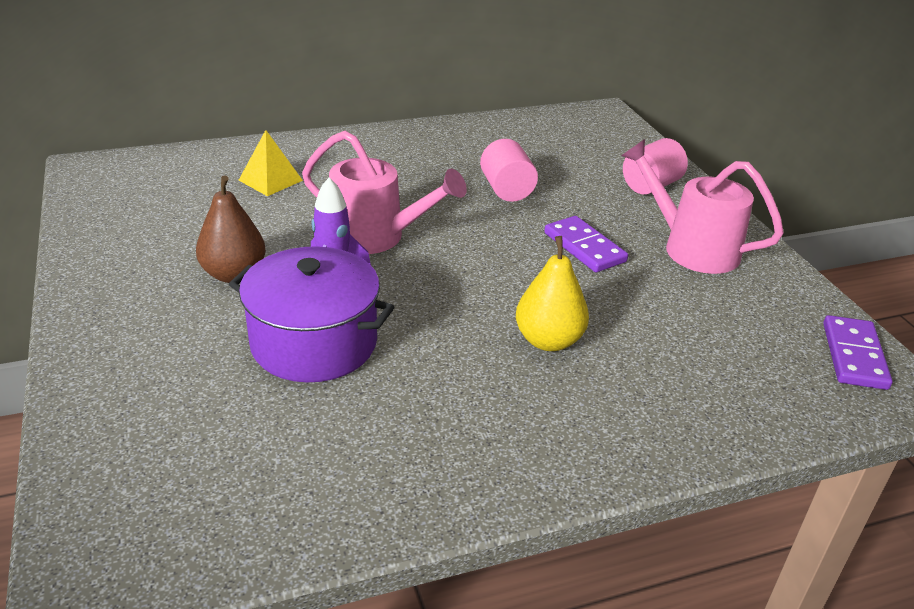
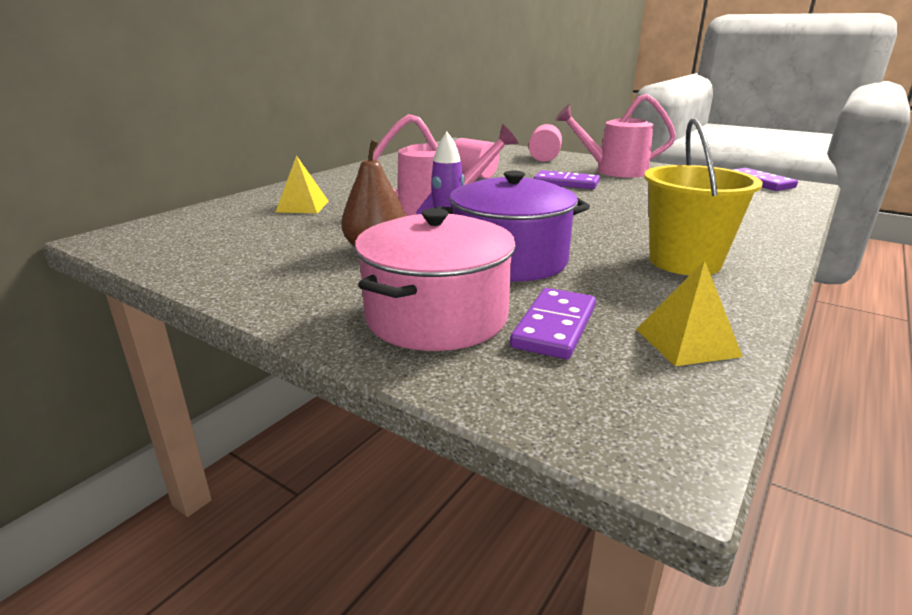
camera: 35 degrees left, 10 degrees down
yellow pear [516,236,589,351] -> none
none -> pink pot [355,208,516,351]
none -> purple domino [510,288,596,359]
none -> yellow pyramid [636,261,743,366]
none -> yellow bucket [644,119,763,275]

